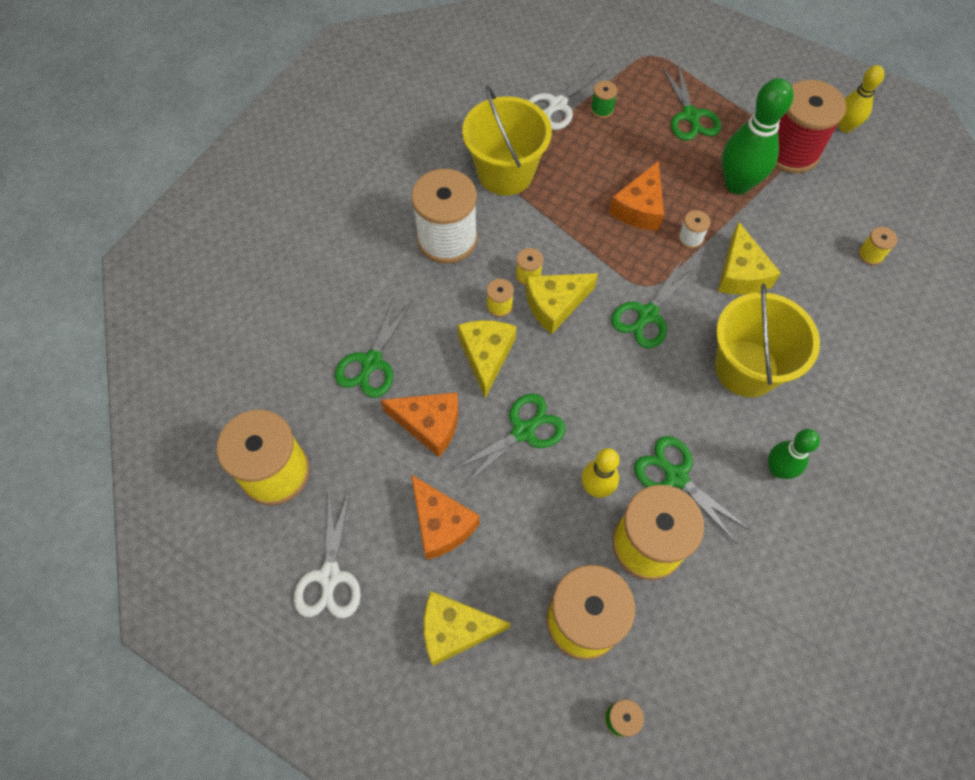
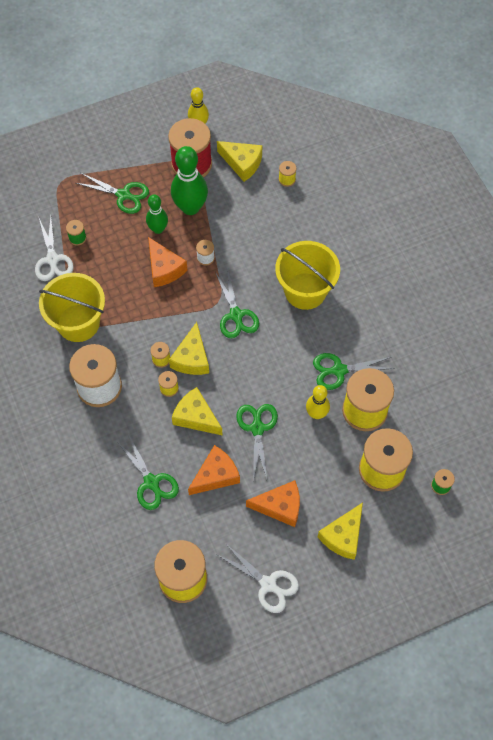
camera: 55 degrees left, 0 degrees up
yellow cheese [718,222,781,295] -> yellow cheese moved to [217,141,262,182]
green bowling pin [768,429,820,479] -> green bowling pin moved to [146,194,168,234]

